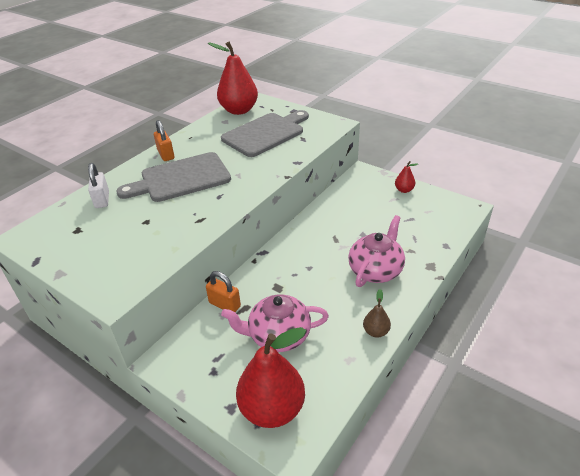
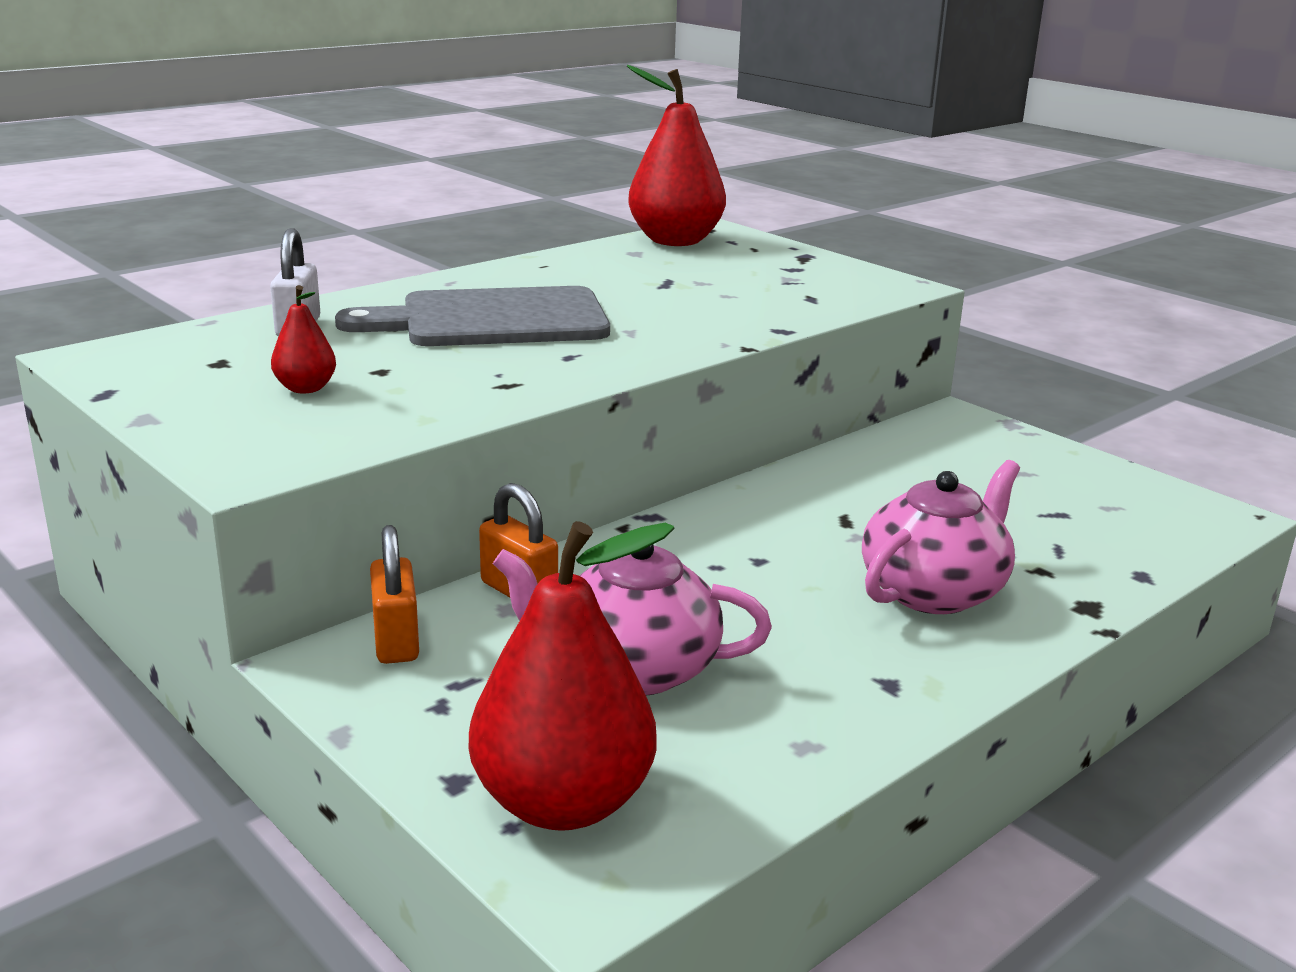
camera: 10 degrees right, 15 degrees down
orange padlock [154,120,175,161] -> orange padlock moved to [370,525,419,664]
grey cutting board [221,110,309,157] -> none
brown pear [363,289,391,337] -> none
red pear [395,161,418,193] -> red pear moved to [271,285,336,394]

